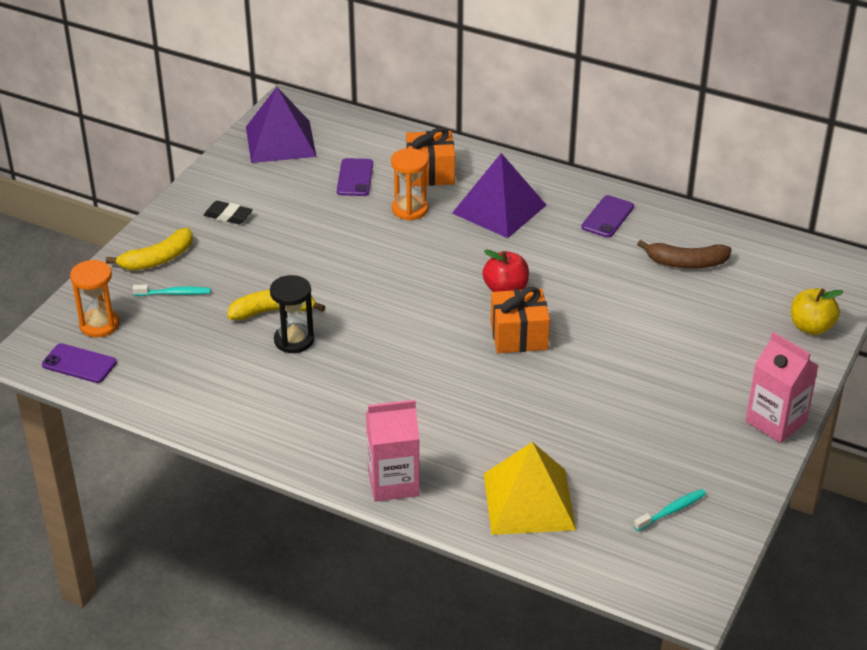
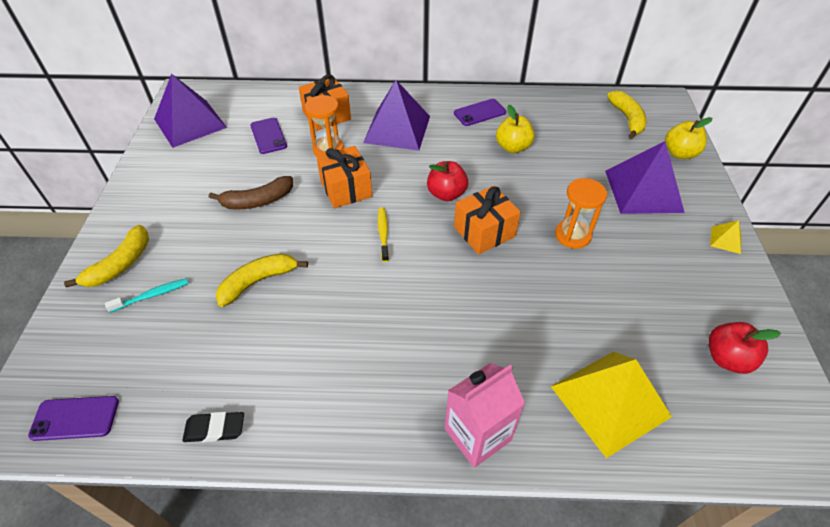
camera: 25 degrees left, 10 degrees up
orange hourglass [70,260,120,337] -> orange hourglass moved to [555,178,607,249]
black eraser [204,201,253,224] -> black eraser moved to [182,412,244,442]
black hourglass [270,275,314,353] -> none
purple phone [581,195,634,238] -> purple phone turned 60 degrees clockwise [454,99,506,126]
turquoise toothbrush [634,489,706,531] -> red apple [709,322,781,374]
brown banana [637,240,732,269] -> brown banana moved to [209,176,293,210]
pink carton [746,332,819,443] -> yellow pyramid [710,220,741,254]
none -> orange gift [316,146,372,208]
none -> yellow toothbrush [378,208,389,262]
none -> yellow apple [496,105,535,153]
none -> purple pyramid [605,141,685,214]
none -> yellow banana [607,91,647,139]

